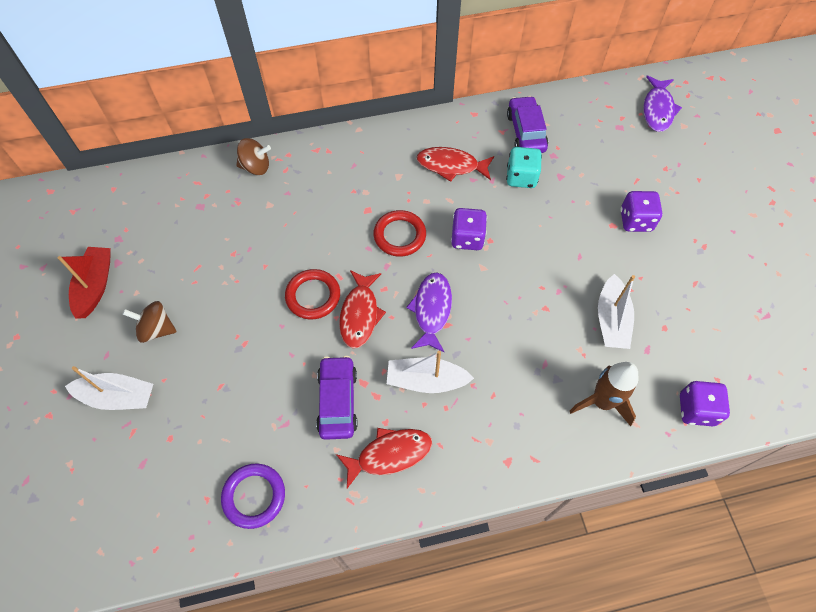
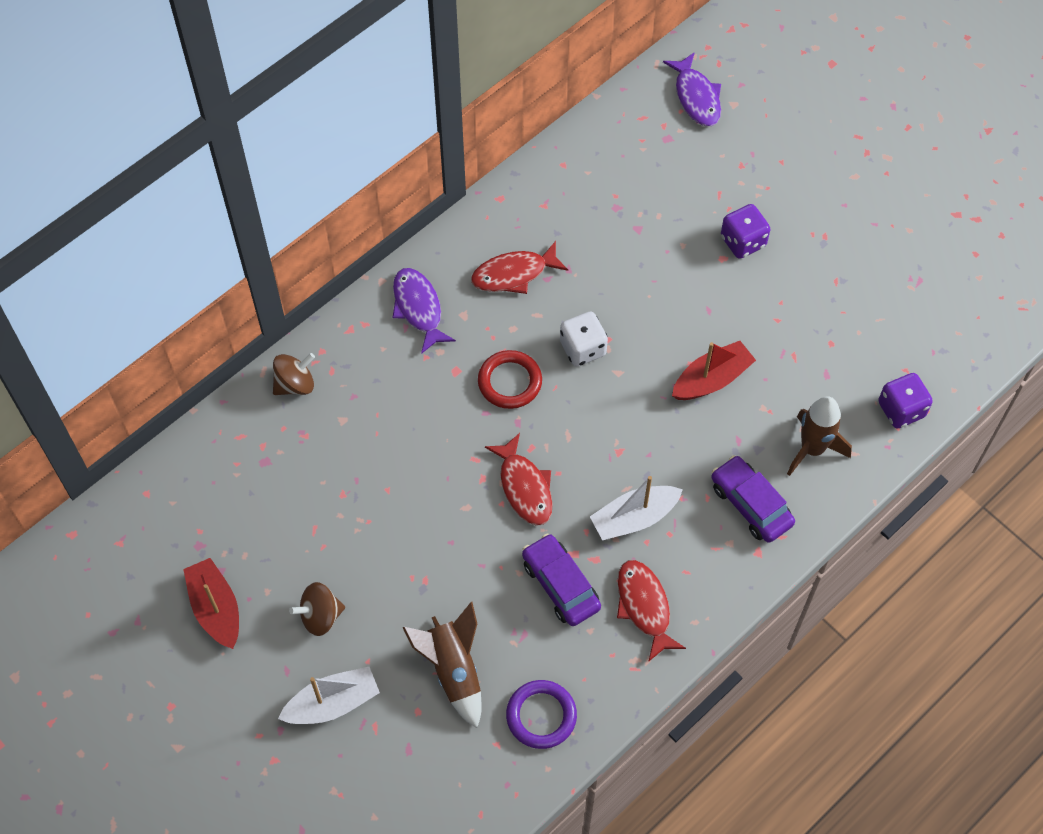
camera: 30 degrees left, 0 degrees up
red ring [285,269,340,319] -> none
red fish [336,428,432,488] -> red fish turned 60 degrees counterclockwise [617,560,686,662]
purple fish [406,273,452,353] -> purple fish moved to [393,268,456,354]
purple dice [451,208,487,250] -> white dice [560,312,608,366]
turquoise dice [506,147,542,188] -> none
purple car [507,96,548,153] -> purple car moved to [711,455,795,543]
white boat [598,274,635,349] -> none
none -> brown rocket [402,602,482,728]
none -> red boat [672,341,756,400]

